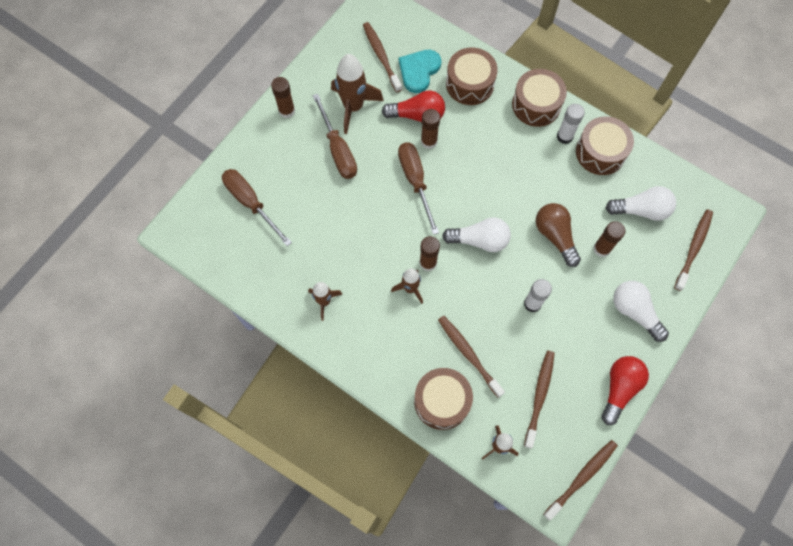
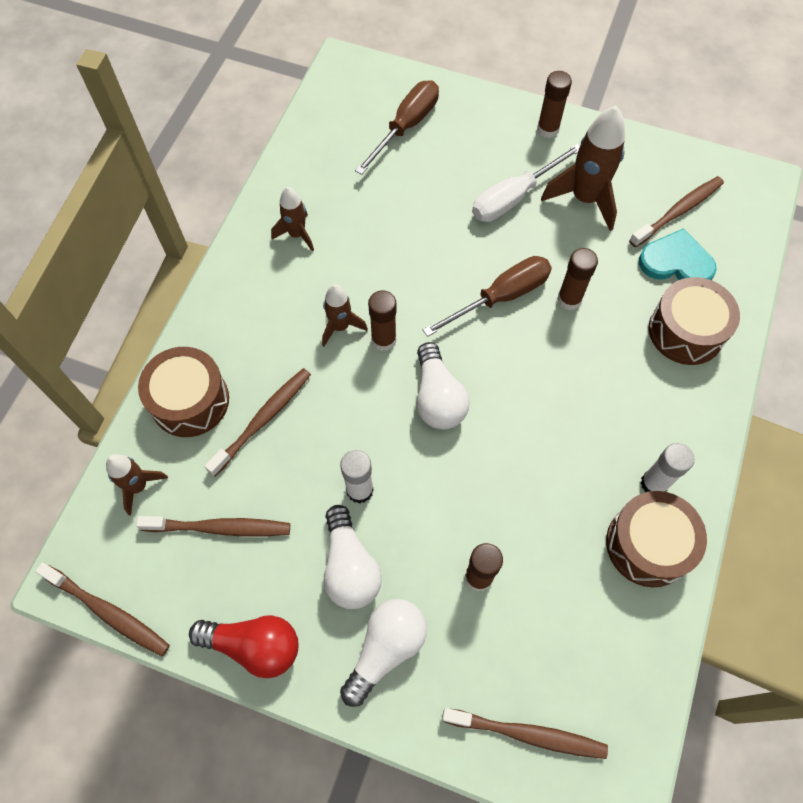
camera: 75 degrees right, 5 degrees down
brown screwdriver [312,94,357,179] -> white screwdriver [472,143,580,222]
red light bulb [382,91,445,122] -> none
brown drum [512,69,567,127] -> none
brown light bulb [536,203,581,267] -> none
white light bulb [606,186,676,221] -> white light bulb moved to [324,505,382,609]

